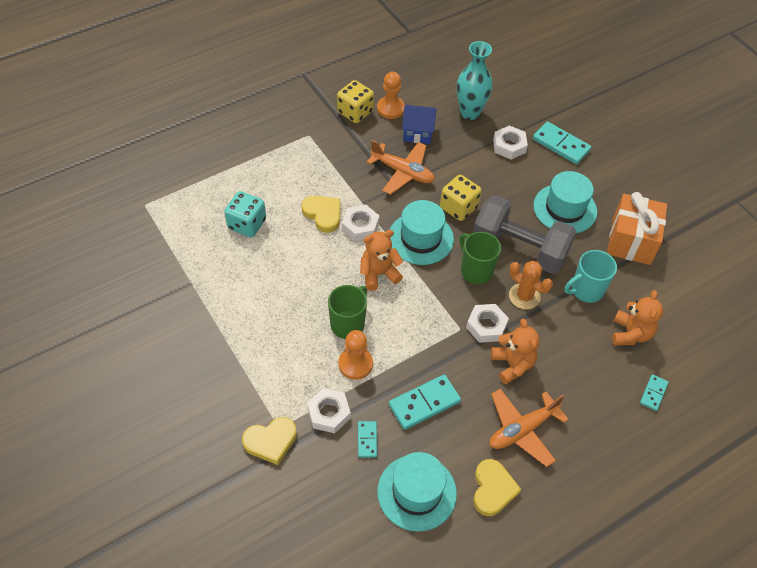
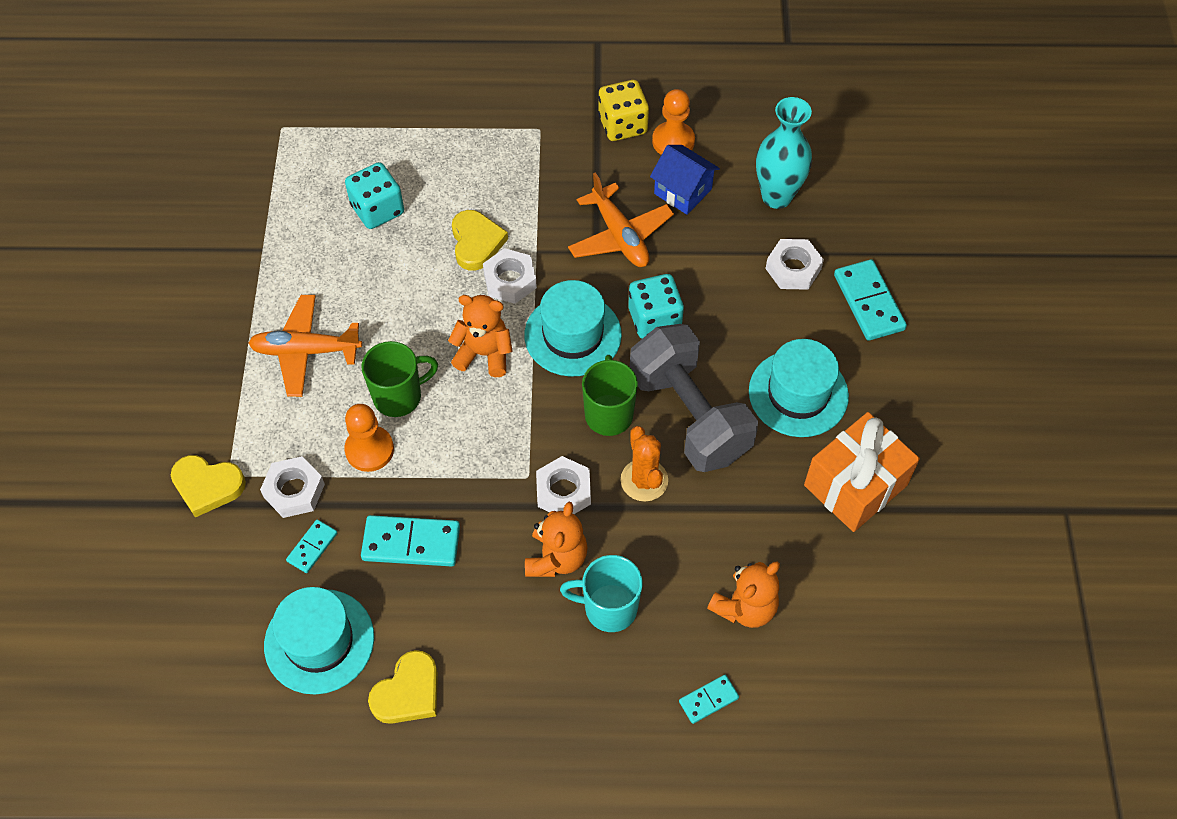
camera: 35 degrees right, 5 degrees up
yellow dice [440,175,482,221] -> turquoise dice [628,274,684,339]
orange plane [490,389,569,467] -> orange plane moved to [248,295,362,397]
turquoise mug [565,250,617,303] -> turquoise mug moved to [560,555,642,632]

